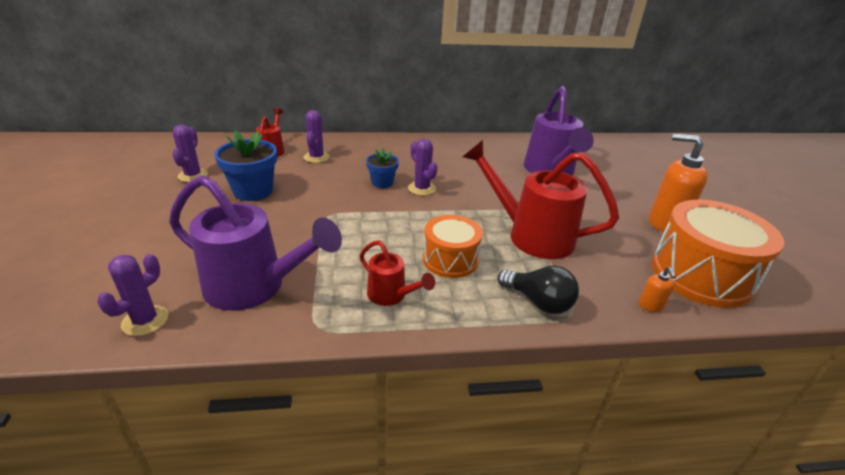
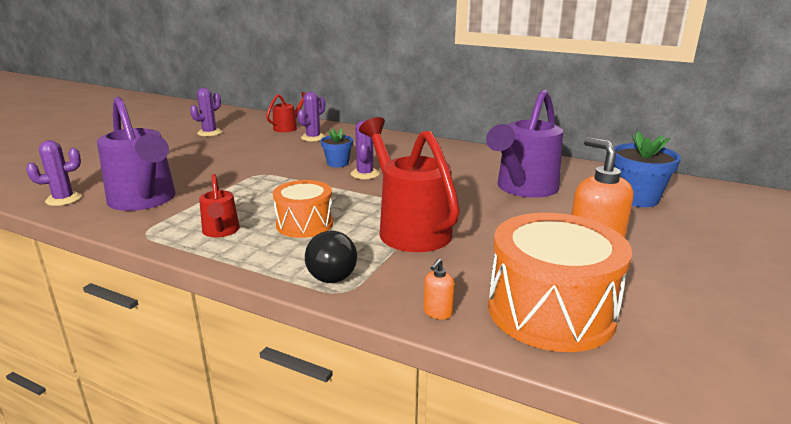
camera: 35 degrees right, 10 degrees down
blue flower pot [215,130,277,201] -> blue flower pot moved to [614,131,681,207]

